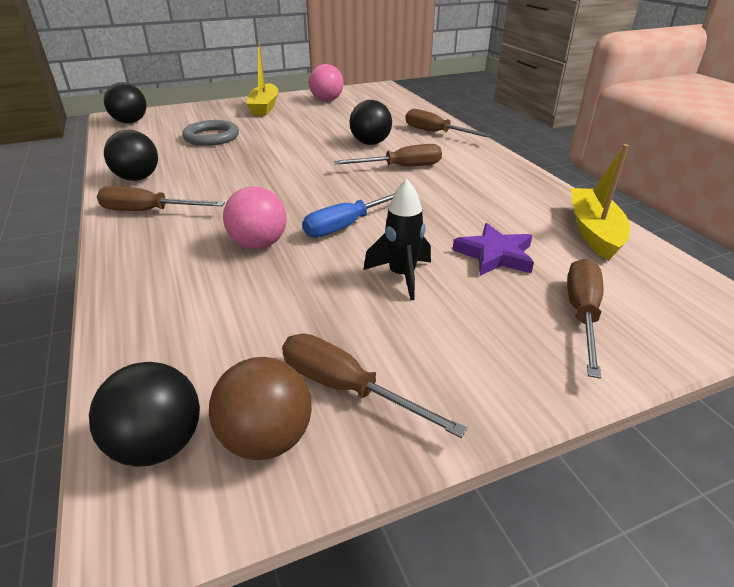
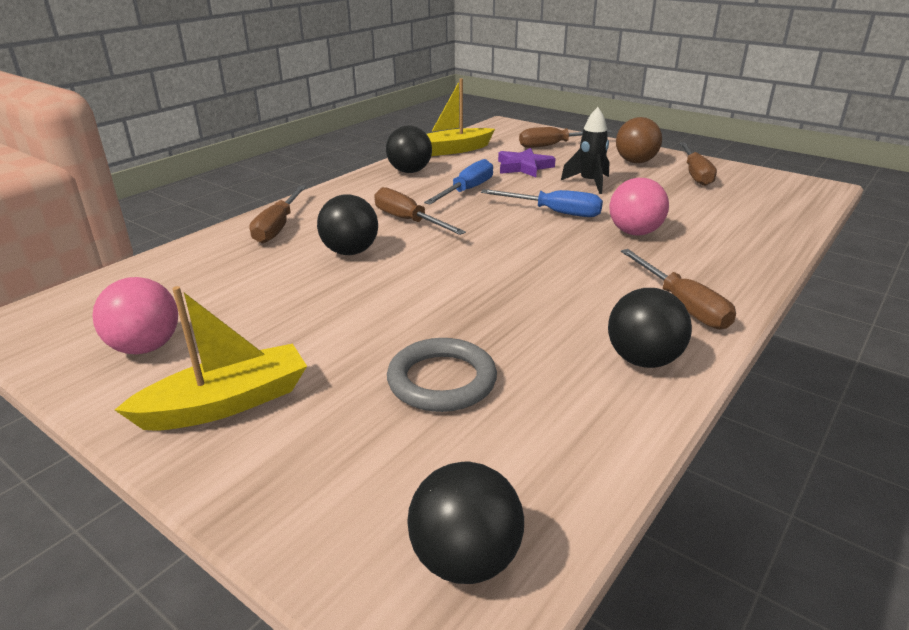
camera: 120 degrees left, 5 degrees down
black ball [89,362,200,467] -> black ball moved to [386,126,432,173]
brown ball [209,357,312,460] -> brown ball moved to [616,117,662,163]
none -> blue screwdriver [424,159,493,204]

